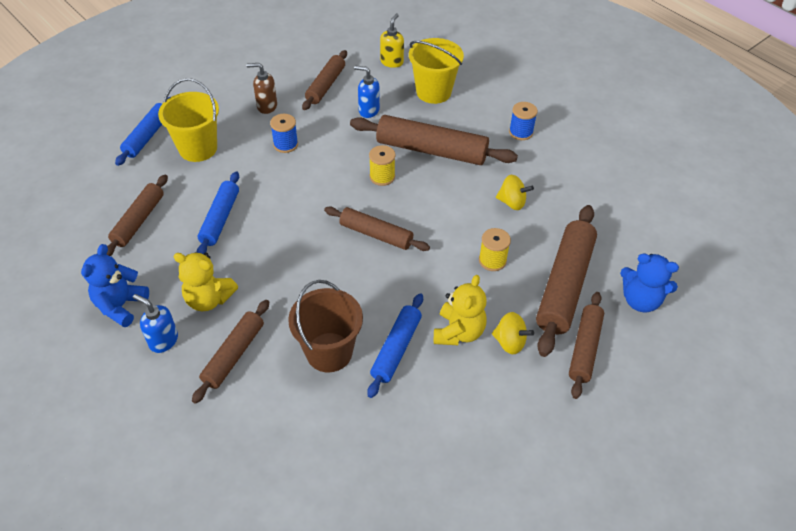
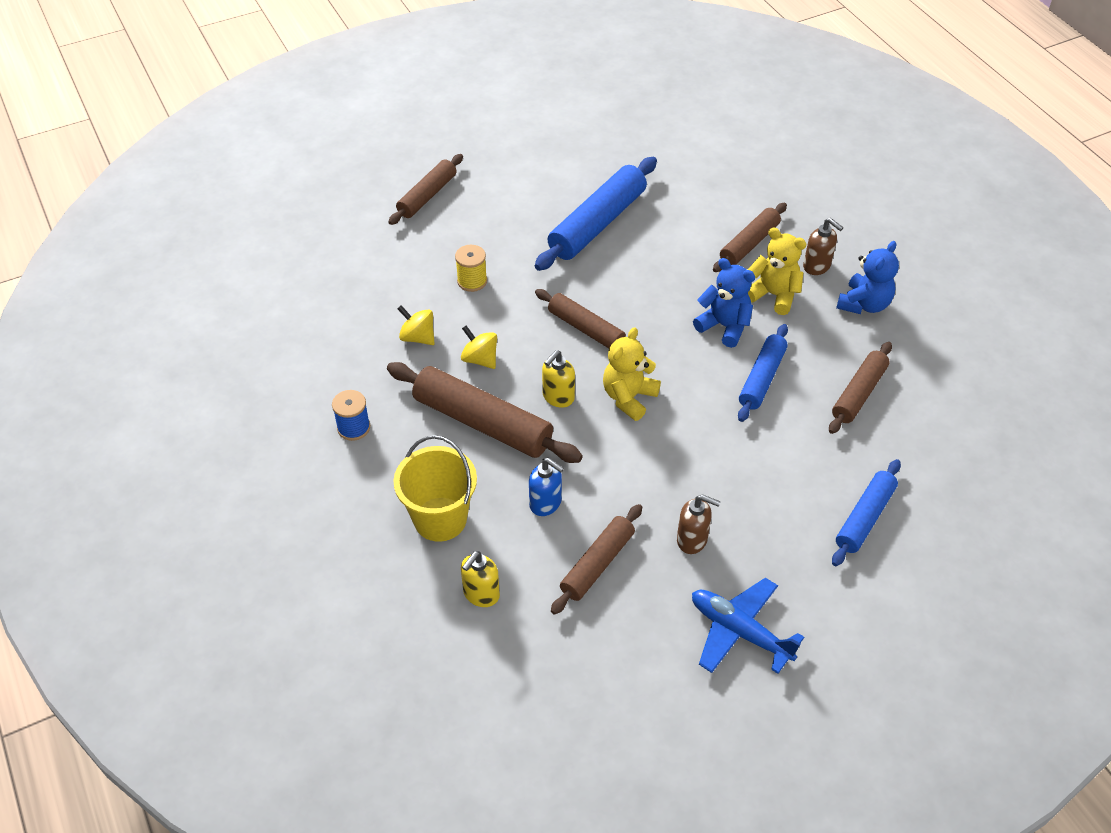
camera: 165 degrees left, 0 degrees up
blue soap dispenser [133,294,178,353] -> brown soap dispenser [803,218,843,275]
yellow bucket [158,78,219,162] -> none
blue spool [270,114,298,153] -> none
brown bucket [288,280,363,372] -> none
blue rolling pin [367,293,423,398] -> blue rolling pin [535,157,657,271], size x1.62
yellow spool [369,145,395,186] -> yellow soap dispenser [542,350,575,407]
yellow teddy bear [434,275,487,345] -> yellow teddy bear moved to [603,327,661,421]
yellow spinning top [492,312,534,354] -> yellow spinning top moved to [461,326,497,369]
brown rolling pin [536,205,597,357] -> none
blue teddy bear [620,253,679,312] -> blue teddy bear moved to [693,258,755,348]
none -> blue plane [692,578,804,674]

